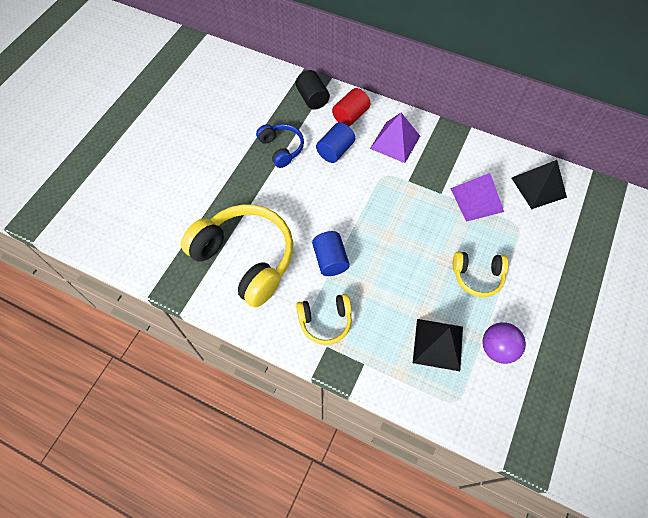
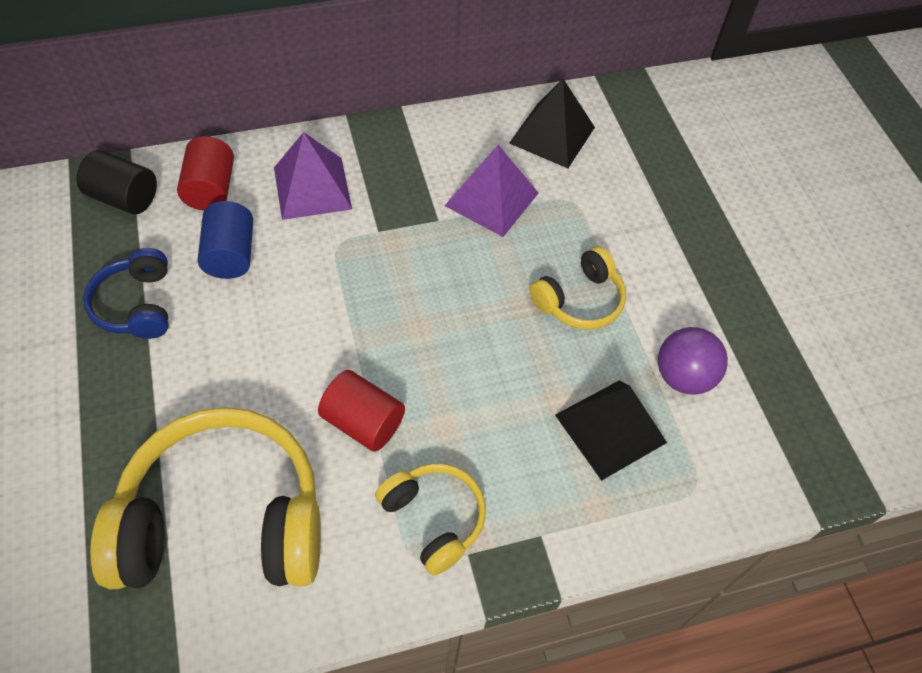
camera: 45 degrees left, 5 degrees down
blue headphones [256,124,304,168] -> blue headphones turned 120 degrees counterclockwise [83,248,169,339]
yellow headphones [296,294,352,345] -> yellow headphones turned 75 degrees counterclockwise [375,463,486,576]
blue cylinder [312,231,350,276] -> red cylinder [318,370,405,452]

